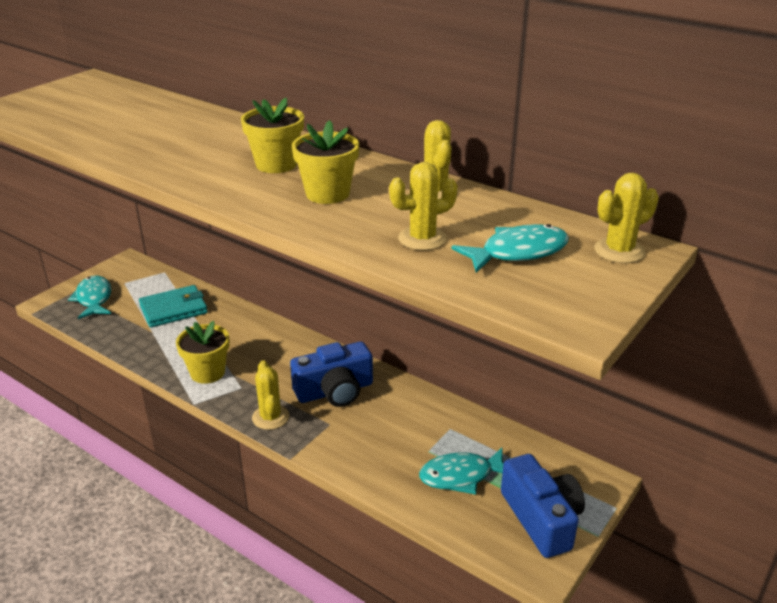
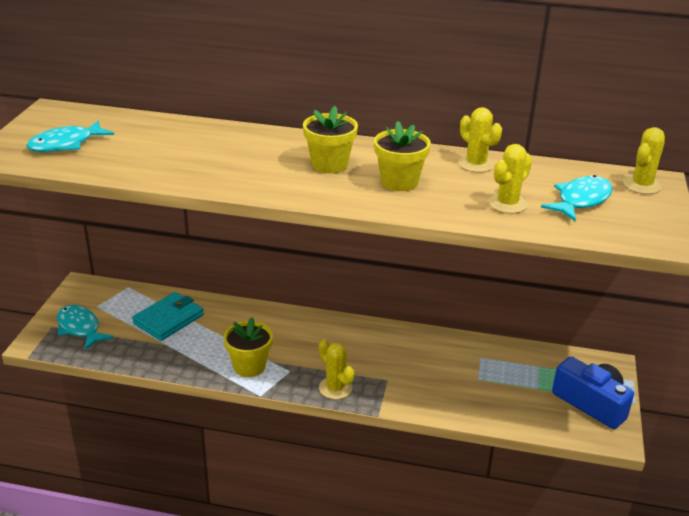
camera: 25 degrees left, 0 degrees up
blue camera [290,342,373,407] -> none
turquoise fish [419,448,504,495] -> turquoise fish moved to [26,121,114,152]

